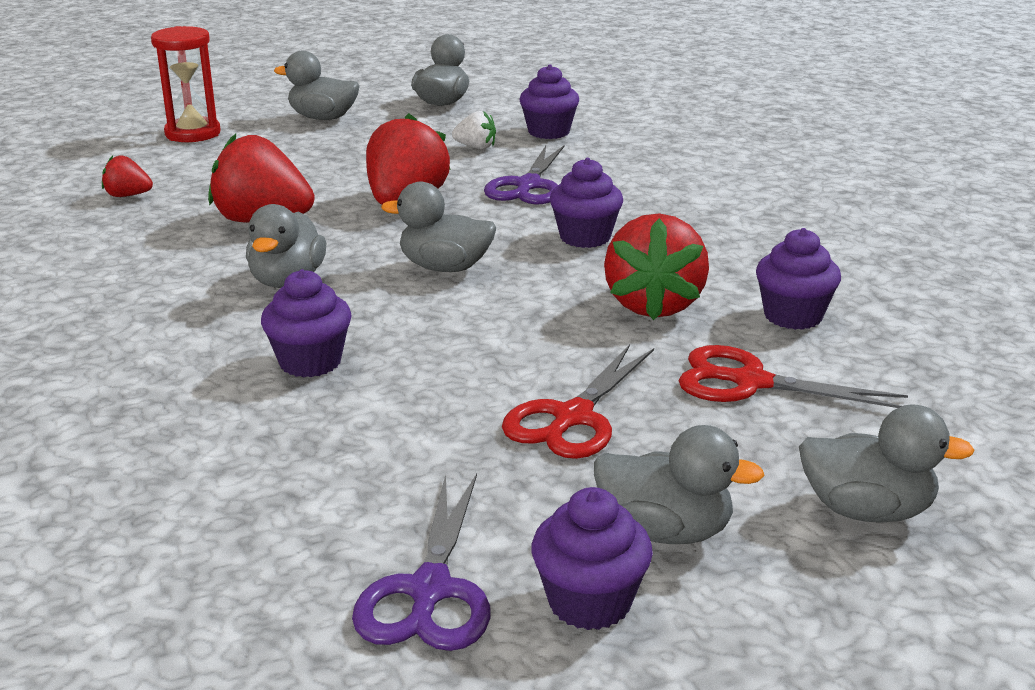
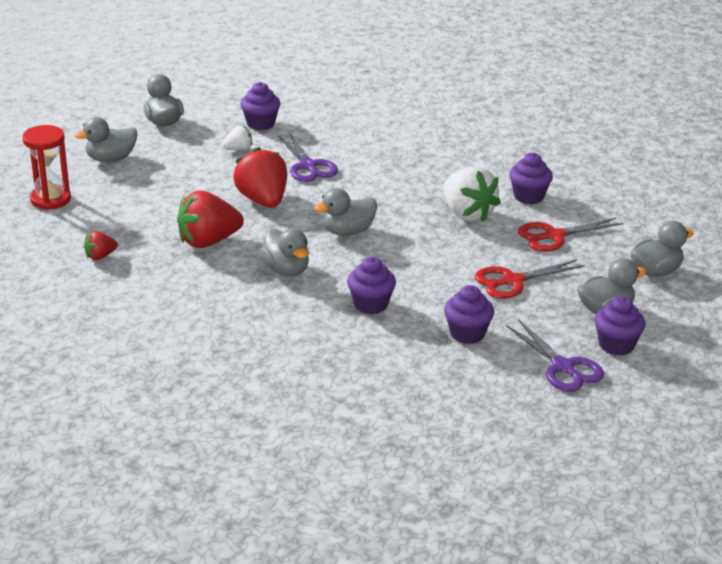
camera: 40 degrees left, 5 degrees up
red scissors [502,344,654,459] -> red scissors turned 75 degrees clockwise [475,259,585,299]
purple cupcake [550,158,623,248] -> purple cupcake moved to [444,285,494,344]
red strawberry [604,213,709,320] -> white strawberry [443,166,501,222]

